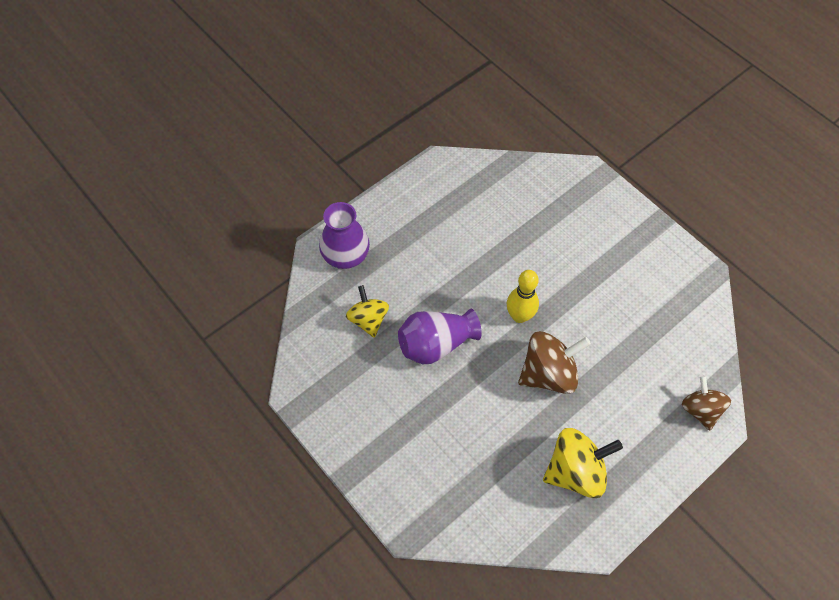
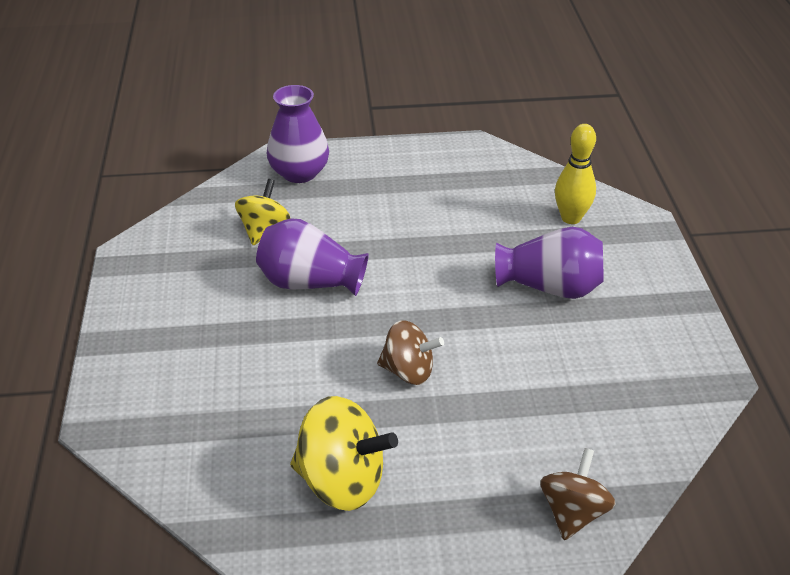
camera: 35 degrees right, 20 degrees down
yellow bowling pin [507,270,539,323] -> yellow bowling pin moved to [555,124,596,224]
brown spinning top [518,331,591,394] -> brown spinning top [377,320,444,385], size x0.66
none -> purple vase [495,227,604,299]

